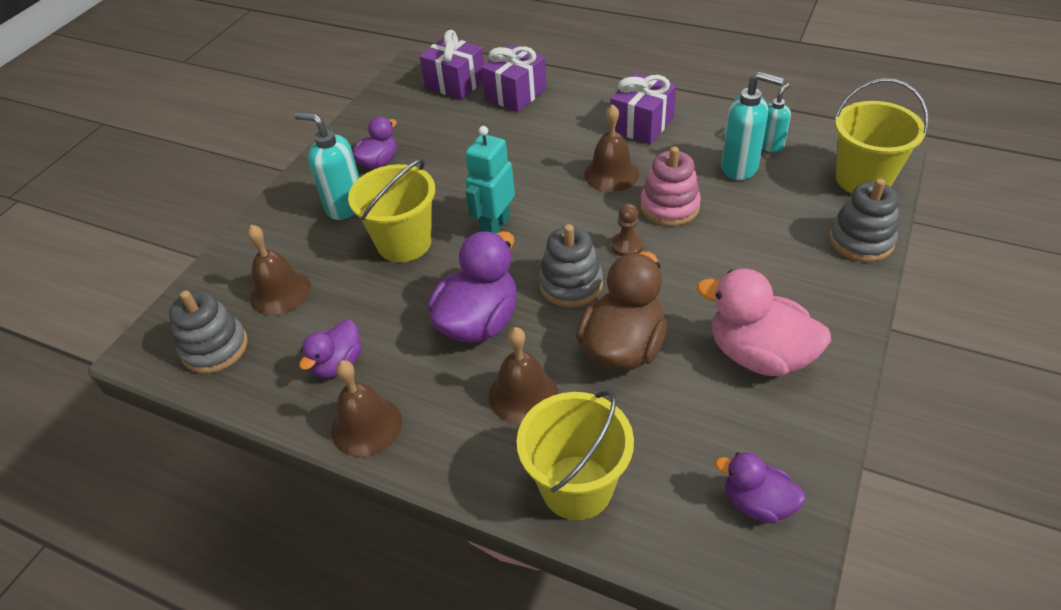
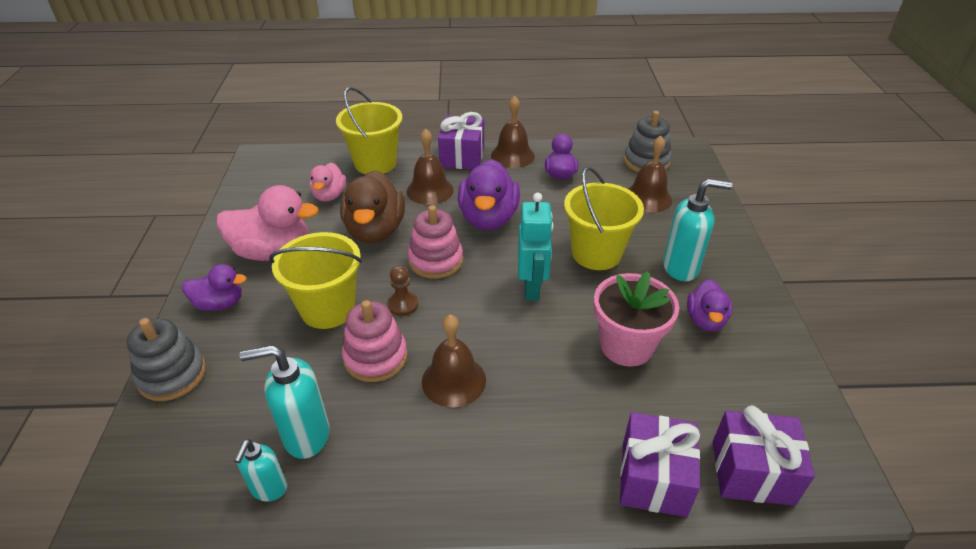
camera: 150 degrees right, 5 degrees down
grey stacking toy [539,224,603,307] -> pink stacking toy [408,205,463,279]
purple gift [611,73,676,144] -> purple gift moved to [438,112,484,170]
purple duck [715,452,806,524] -> purple duck moved to [182,264,247,311]
yellow bucket [834,79,929,193] -> yellow bucket moved to [269,232,362,329]
none -> pink duck [310,162,346,202]
none -> pink flower pot [594,271,679,367]

